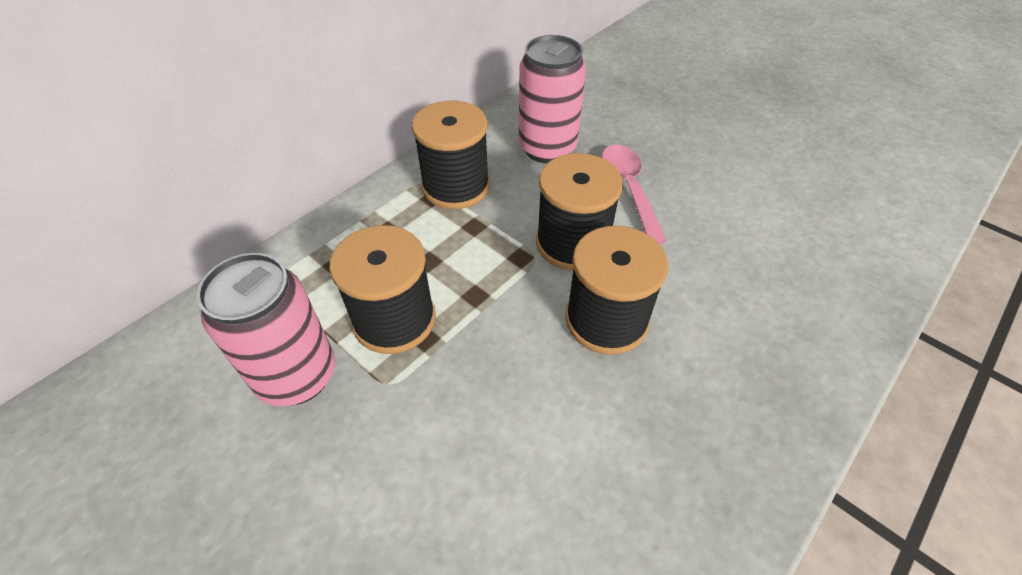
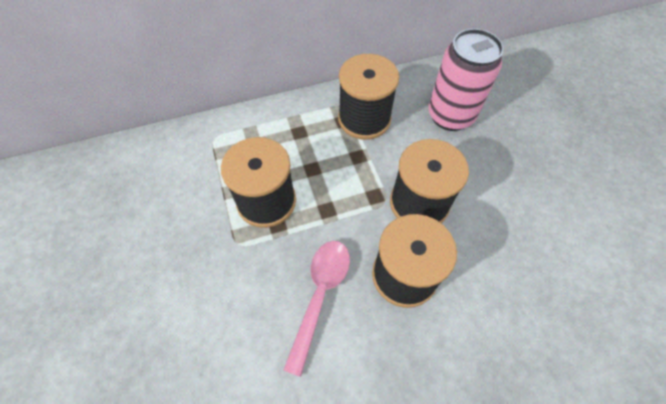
camera: 30 degrees right, 10 degrees up
pink can [197,253,335,406] -> none
pink spoon [602,145,667,244] -> pink spoon moved to [284,241,350,377]

